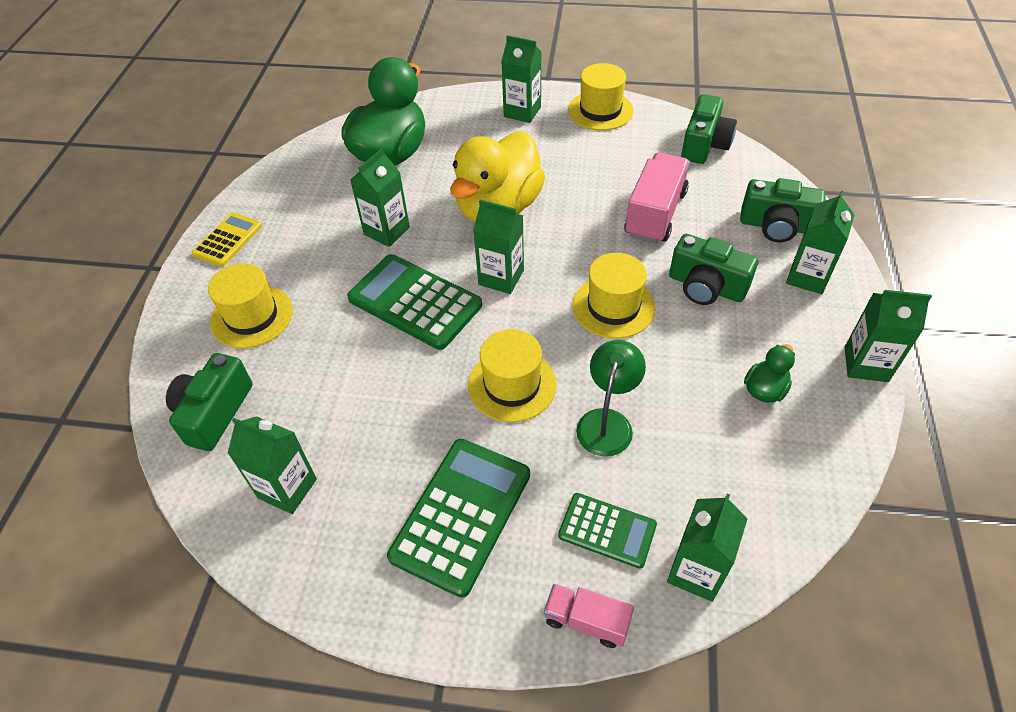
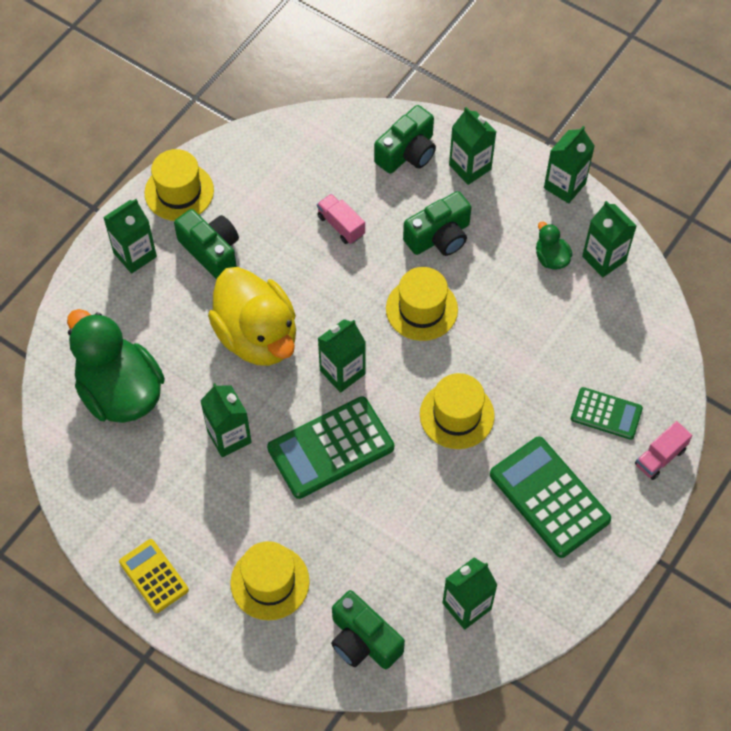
camera: 65 degrees left, 10 degrees up
green calculator [558,493,657,569] -> green calculator turned 60 degrees clockwise [571,387,643,440]
green lamp [576,340,646,457] -> none
pink truck [624,152,690,243] -> pink truck [317,194,365,244], size x0.57
green carton [667,494,748,602] -> green carton moved to [582,201,637,277]
green camera [681,94,737,164] -> green camera moved to [174,209,239,280]

